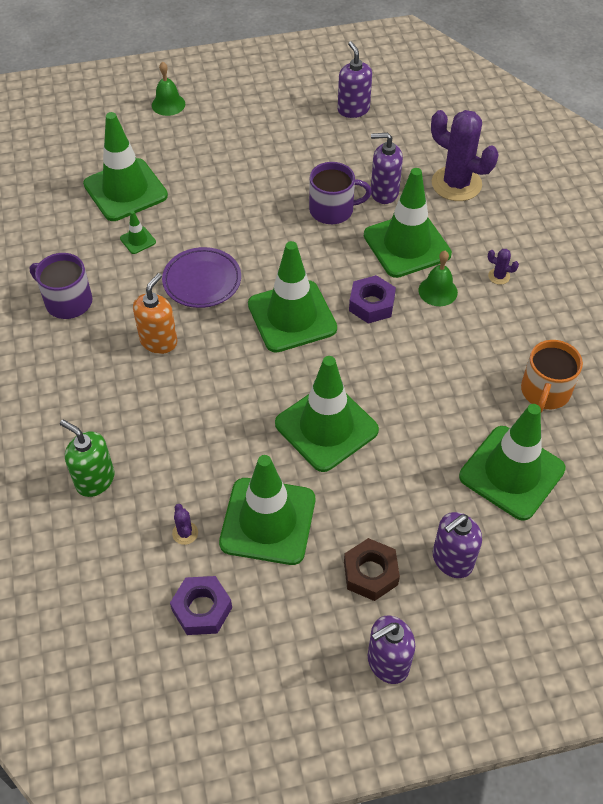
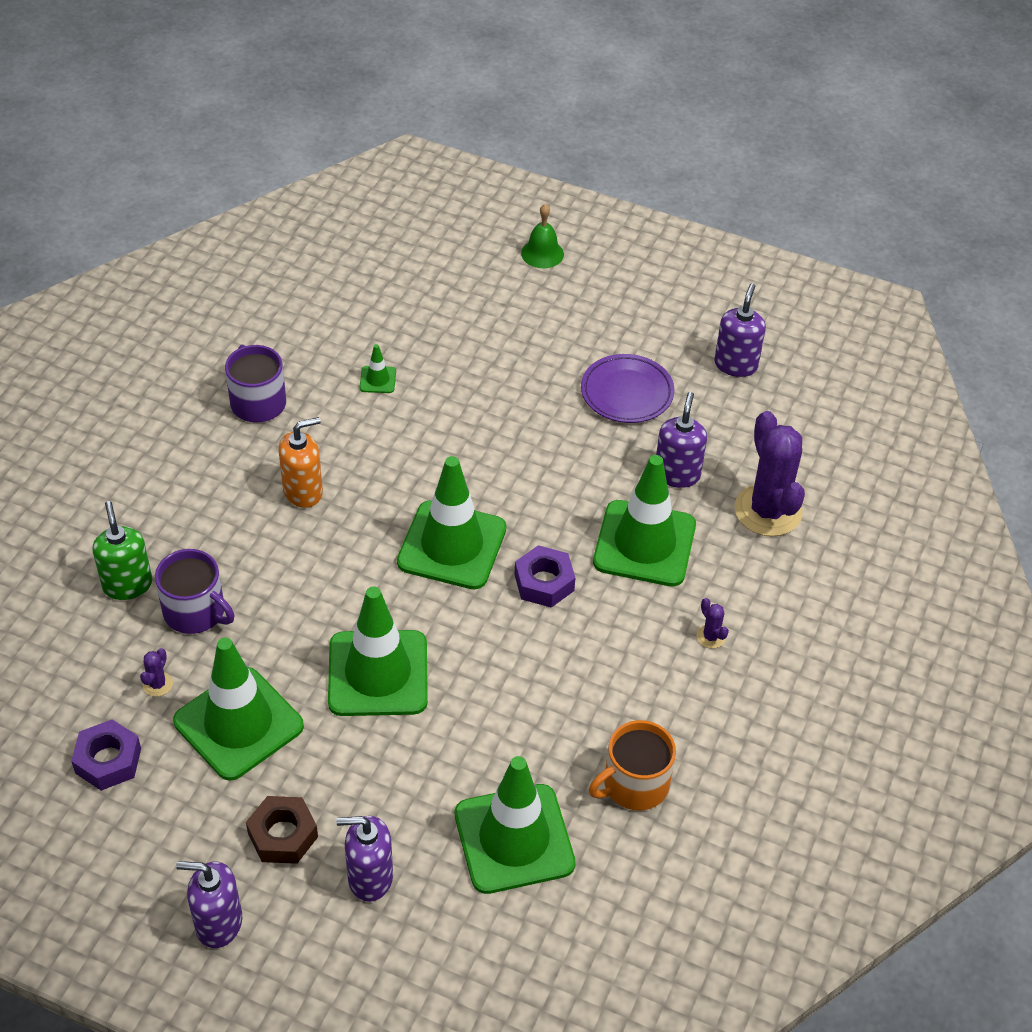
camera: 35 degrees right, 5 degrees down
green traffic cone [83,112,168,221] -> none
purple plate [162,247,241,308] -> purple plate moved to [581,354,675,423]
purple mug [309,162,372,224] -> purple mug moved to [155,549,235,634]
purple soap dispenser [371,133,403,204] -> purple soap dispenser turned 60 degrees clockwise [656,392,707,488]
green bell [418,251,458,306] -> none

